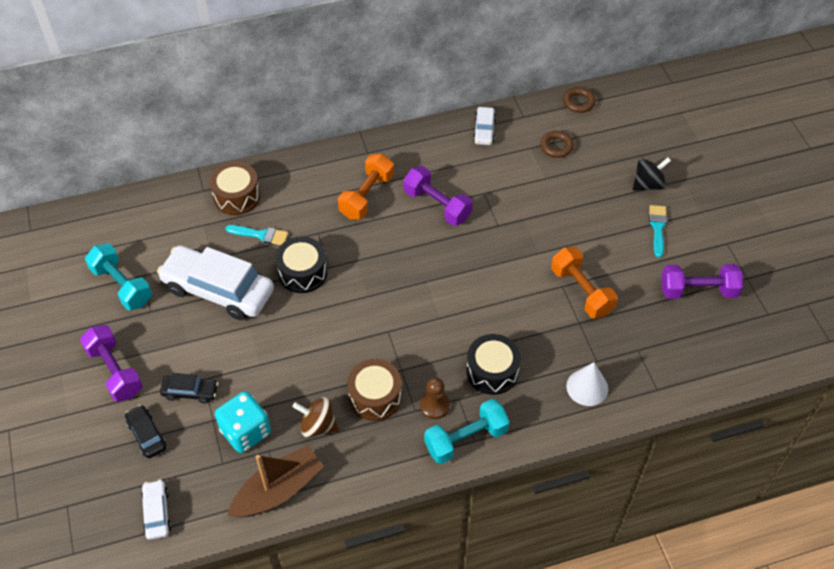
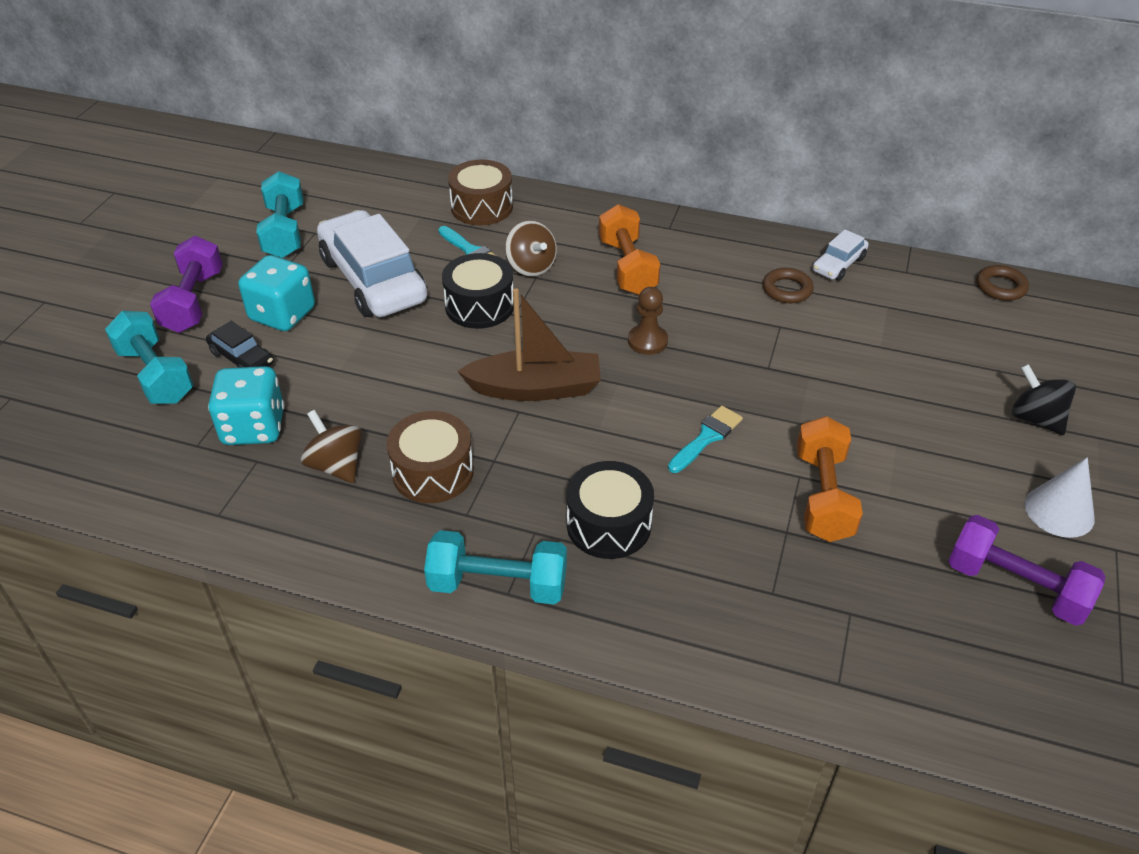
camera: 35 degrees right, 10 degrees down
black car [125,405,166,458] -> turquoise dumbbell [105,311,194,404]
white car [141,479,172,540] -> none
brown boat [227,445,324,517] -> brown boat moved to [457,288,601,401]
orange dumbbell [338,154,394,219] -> orange dumbbell turned 75 degrees counterclockwise [599,204,660,295]
purple dumbbell [404,166,473,226] -> none
brown pawn [420,377,450,419] -> brown pawn moved to [628,287,668,355]
brown ring [540,131,574,158] -> brown ring moved to [763,268,814,303]
white cone [566,362,608,406] -> white cone moved to [1025,457,1095,538]
black spinning top [633,157,671,191] -> black spinning top turned 135 degrees counterclockwise [1012,364,1076,435]
turquoise brush [649,205,667,258] -> turquoise brush moved to [668,406,743,473]
none -> turquoise dice [238,255,315,331]
none -> brown spinning top [505,220,557,277]

